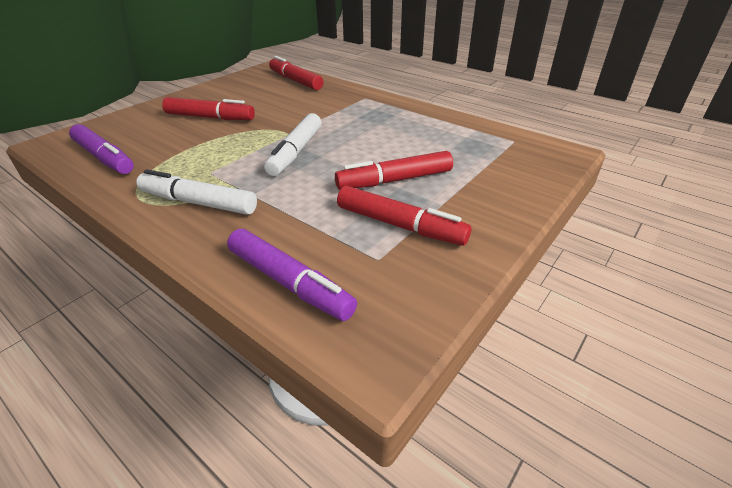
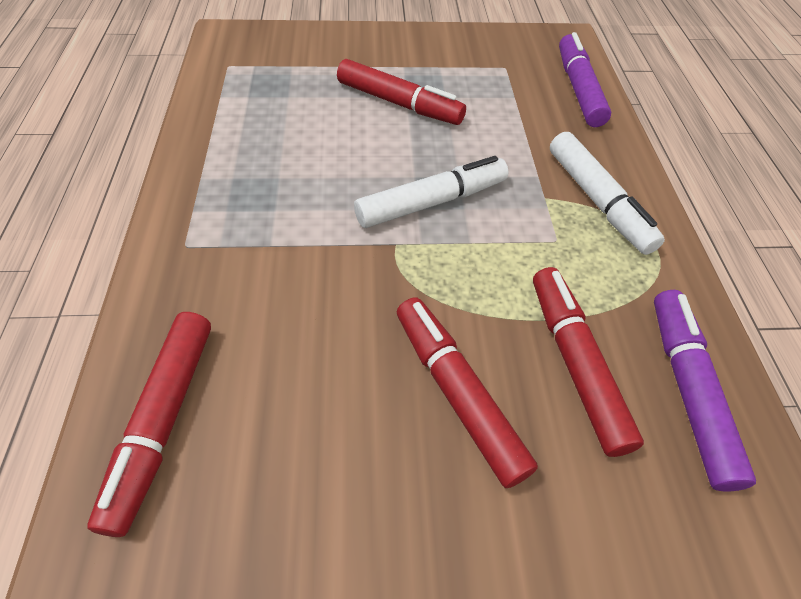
camera: 135 degrees left, 15 degrees up
red marker [337,186,471,246] -> red marker moved to [533,267,644,457]

